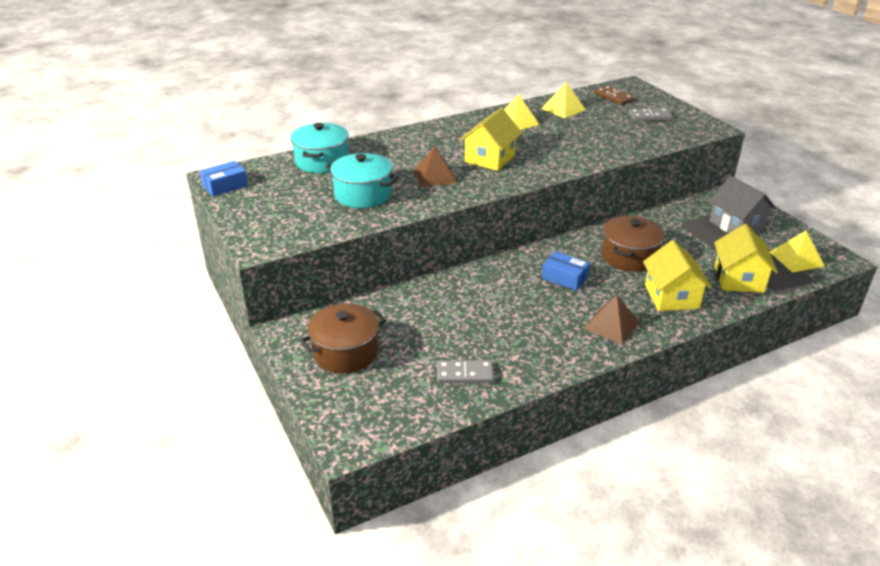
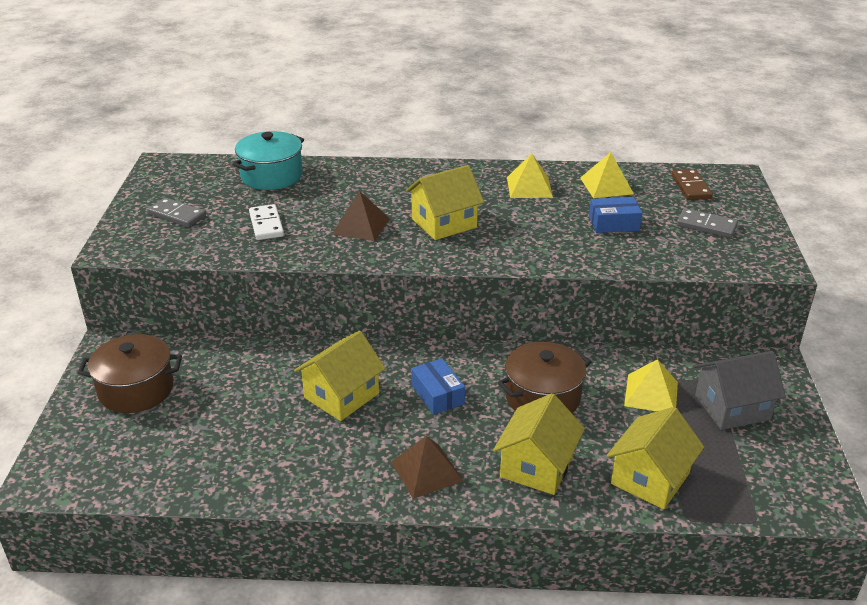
camera: 30 degrees right, 0 degrees up
blue box [200,161,248,197] -> blue box moved to [589,197,642,233]
turquoise pot [325,153,399,208] -> white domino [249,204,284,240]
grey domino [437,360,494,383] -> grey domino moved to [147,198,206,227]
grey house [709,176,776,233] -> grey house turned 75 degrees clockwise [694,351,786,430]
yellow pyramid [770,231,825,273] -> yellow pyramid moved to [624,359,678,411]
none -> yellow house [294,330,386,421]

